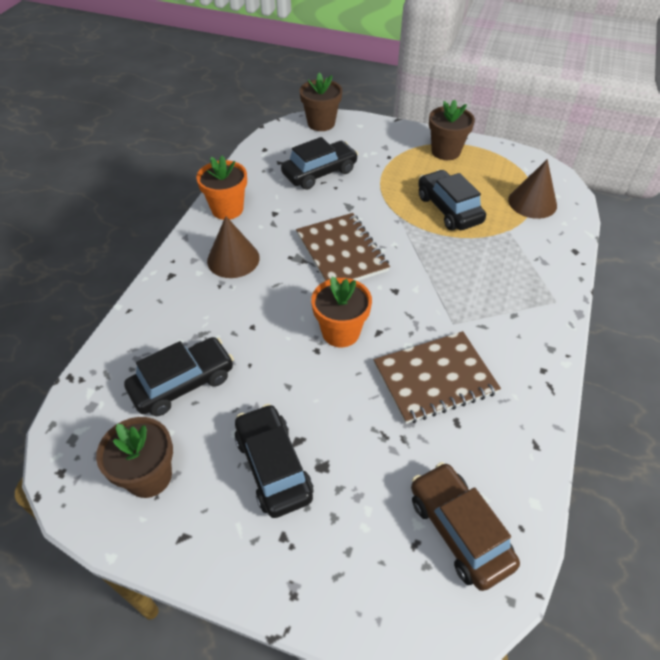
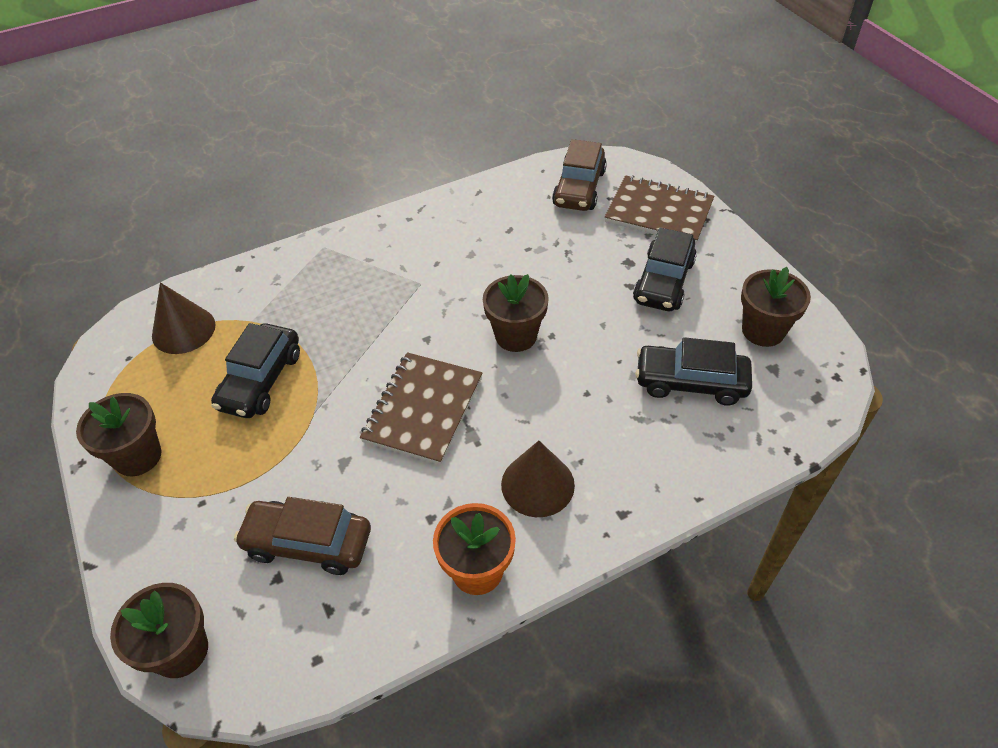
camera: 135 degrees left, 0 degrees up
black car [281,137,358,190] -> brown car [234,497,371,575]
orange flower pot [311,276,372,347] -> brown flower pot [483,274,549,352]
brown notebook [374,331,501,424] -> brown notebook moved to [605,175,714,244]

